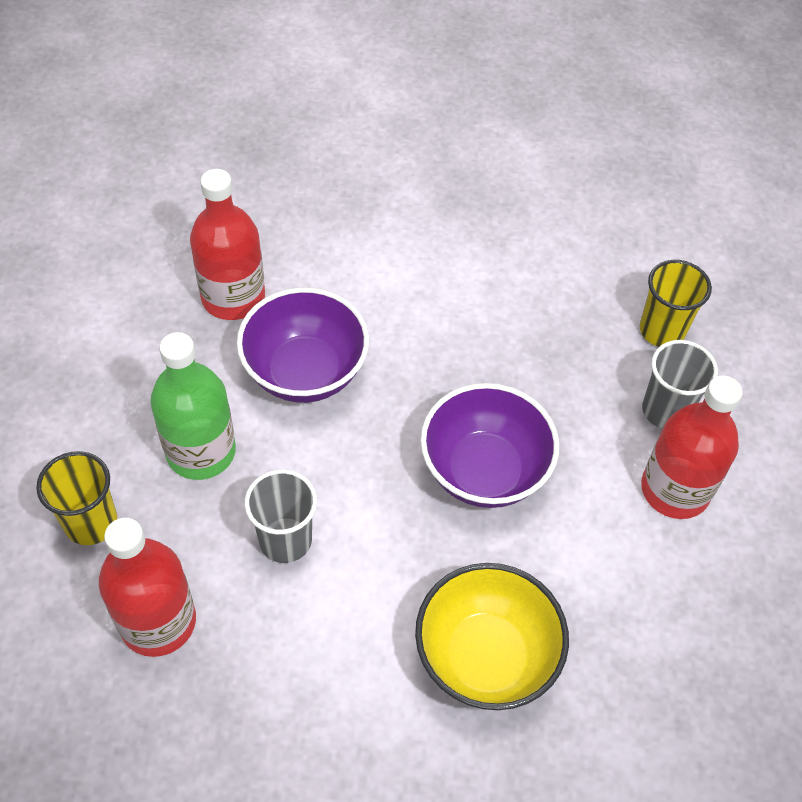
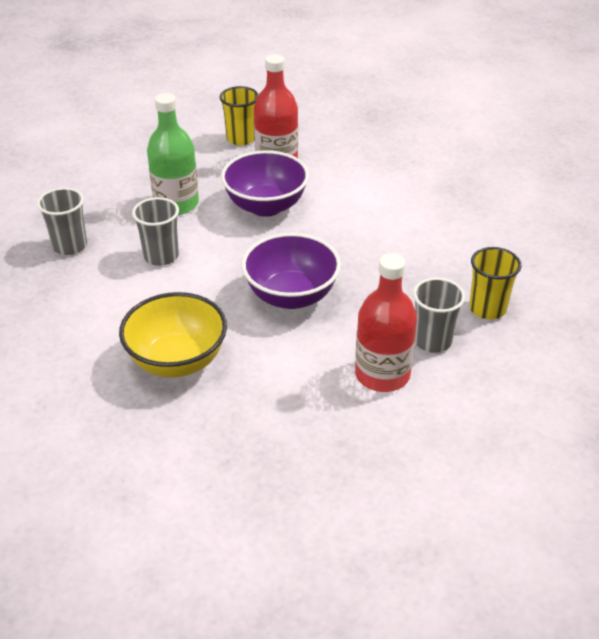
camera: 50 degrees right, 15 degrees down
yellow cup [36,451,117,545] -> yellow cup moved to [220,86,259,145]
red bottle [99,518,196,657] -> grey cup [37,187,87,255]

